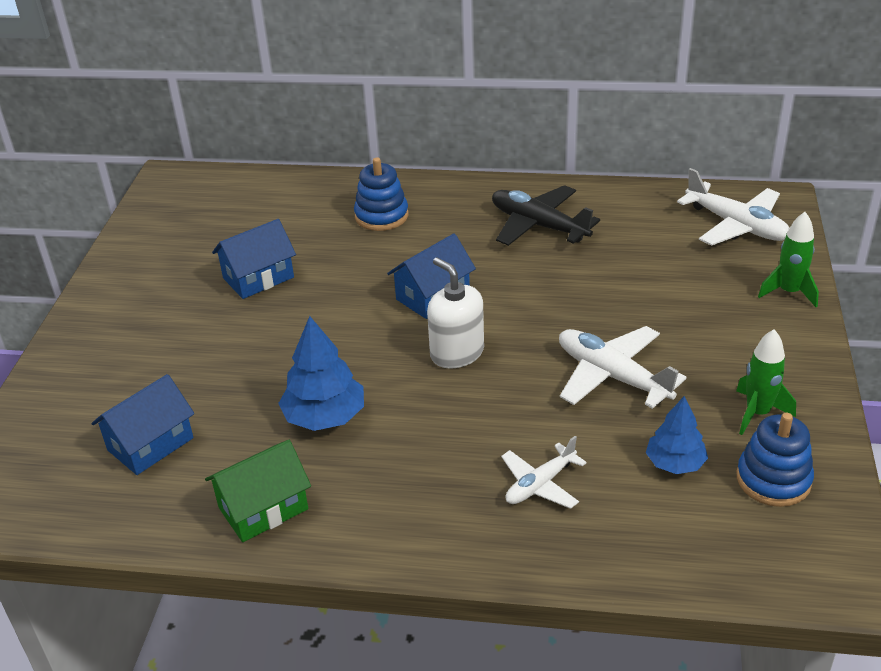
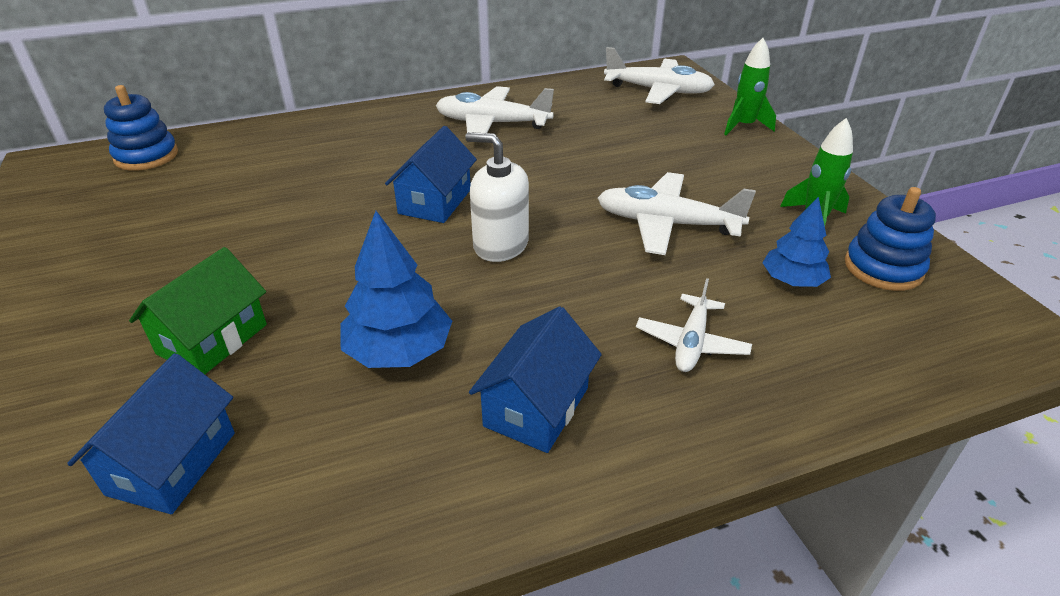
camera: 30 degrees left, 0 degrees up
green house [205,440,311,542] -> green house moved to [129,247,267,374]
blue house [212,219,296,299] -> blue house moved to [469,306,602,453]
blue stacking toy [354,157,408,231] -> blue stacking toy moved to [104,85,178,171]
black plane [492,185,600,246] -> white plane [436,86,554,133]

